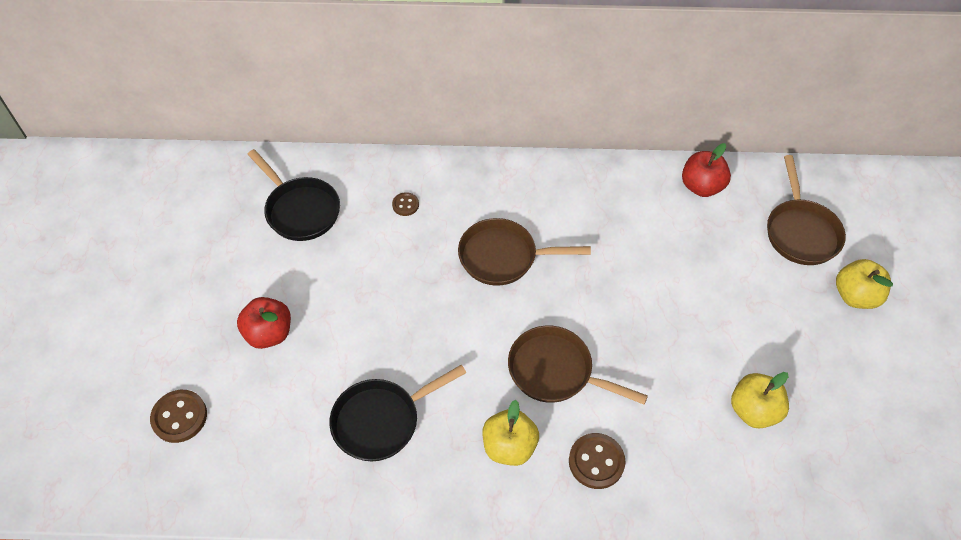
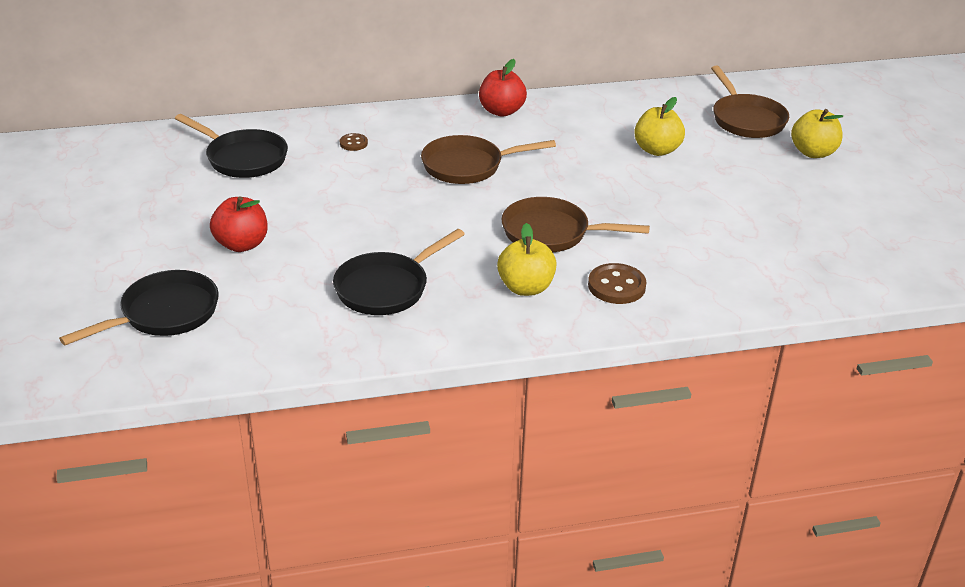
camera: 15 degrees left, 20 degrees down
brown button [150,390,207,443] -> black pan [59,270,219,345]
red apple [682,143,731,197] -> red apple moved to [479,59,527,117]
yellow apple [731,372,789,428] -> yellow apple moved to [634,97,685,156]

